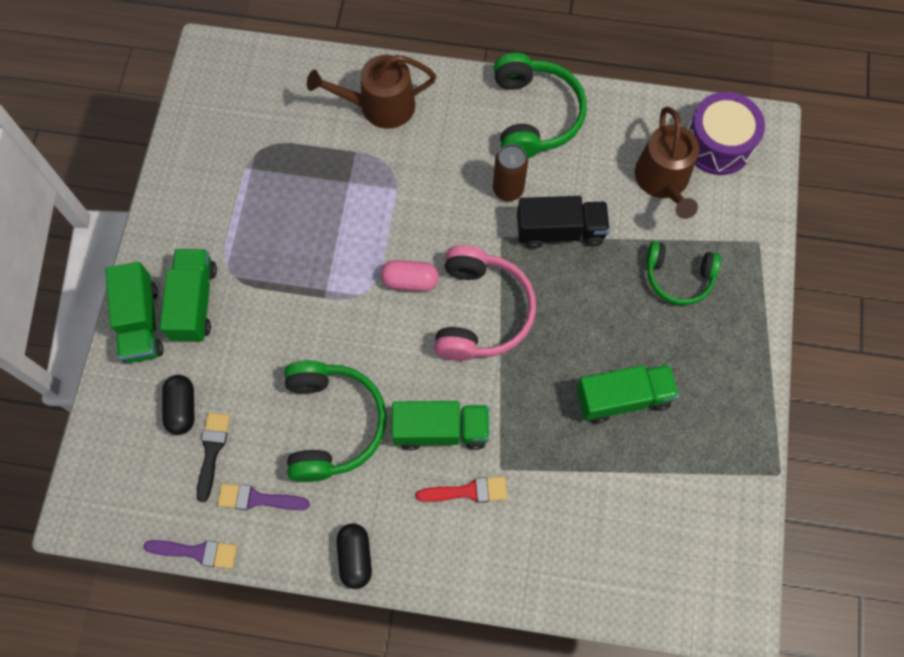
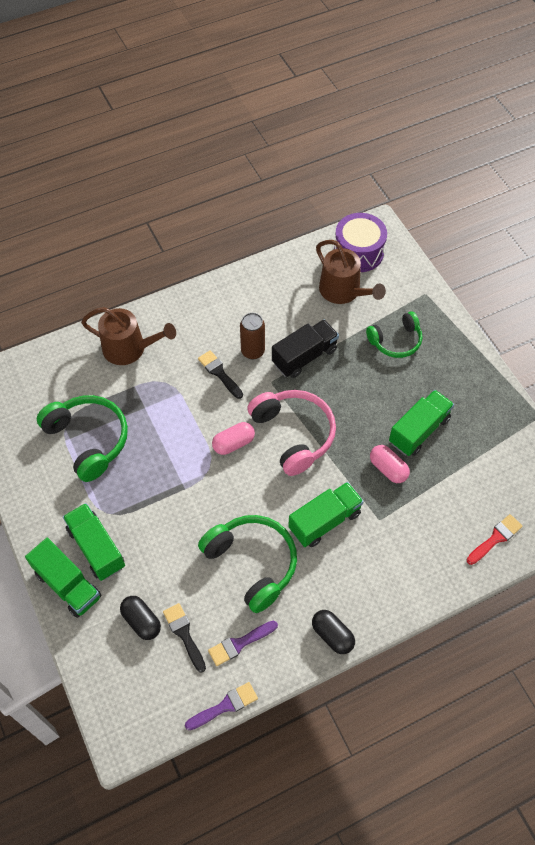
camera: 35 degrees left, 10 degrees down
brown watering can [307,55,436,129] -> brown watering can turned 120 degrees counterclockwise [81,307,176,365]
red brush [416,476,507,503] -> red brush moved to [467,514,523,565]
green headphones [494,53,587,158] -> green headphones moved to [37,395,128,482]
none -> black brush [198,350,243,399]
none -> pink capsule [370,445,410,483]

